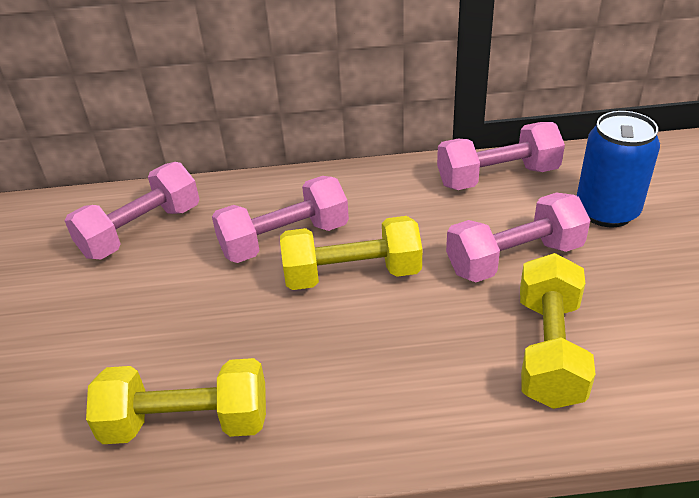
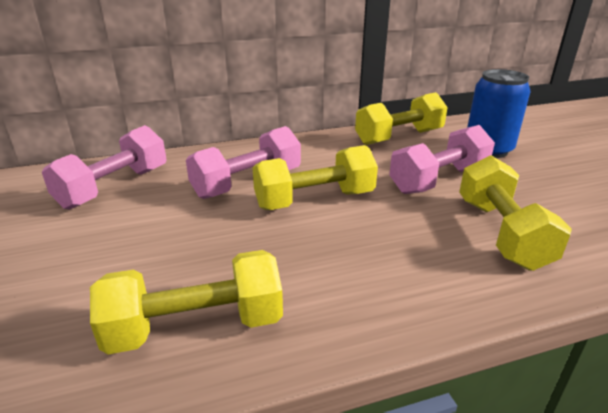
camera: 15 degrees left, 10 degrees down
pink dumbbell [437,122,565,190] -> yellow dumbbell [355,92,448,145]

